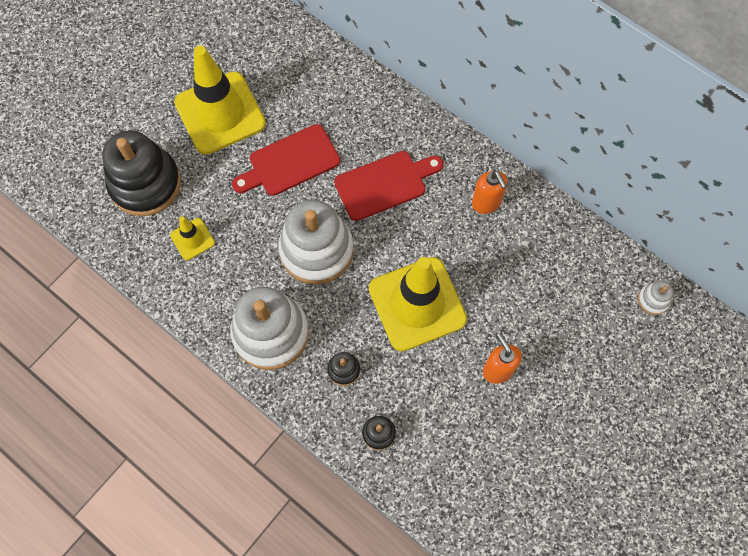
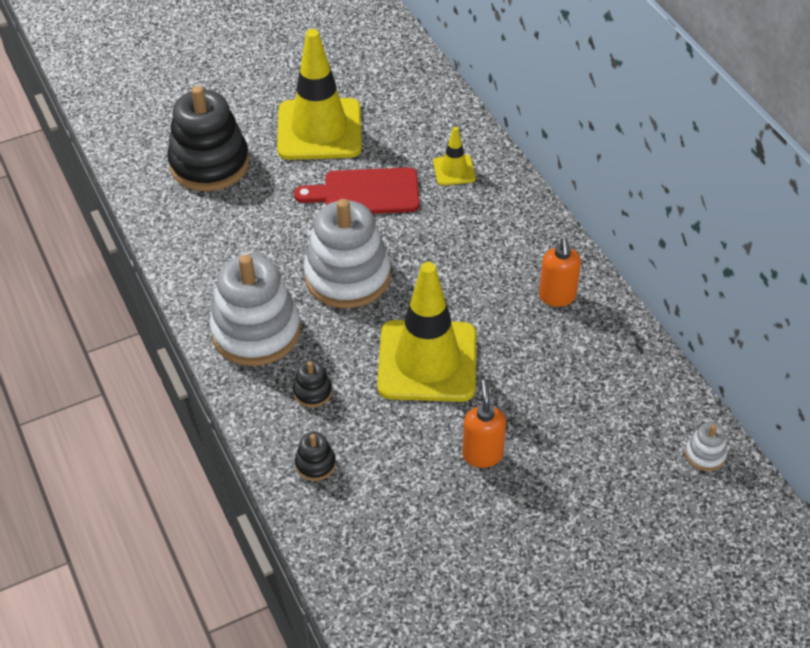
camera: 25 degrees right, 20 degrees down
yellow traffic cone [170,216,215,260] -> yellow traffic cone moved to [433,127,476,186]
red cutting board [334,151,443,221] -> none

